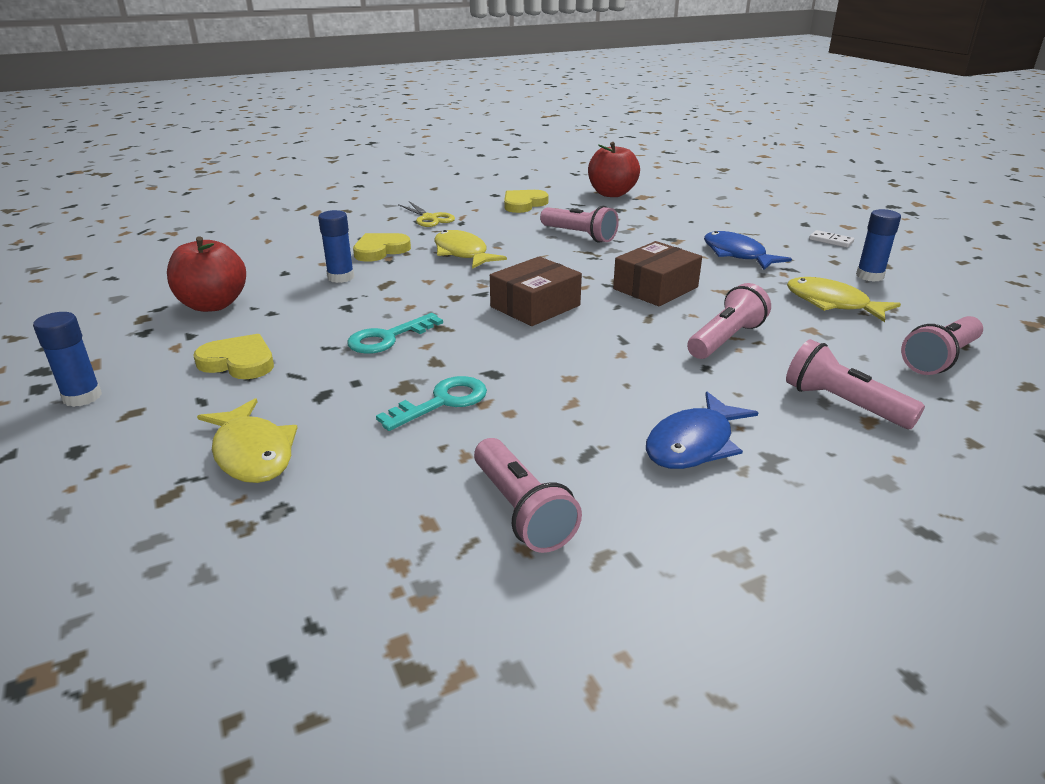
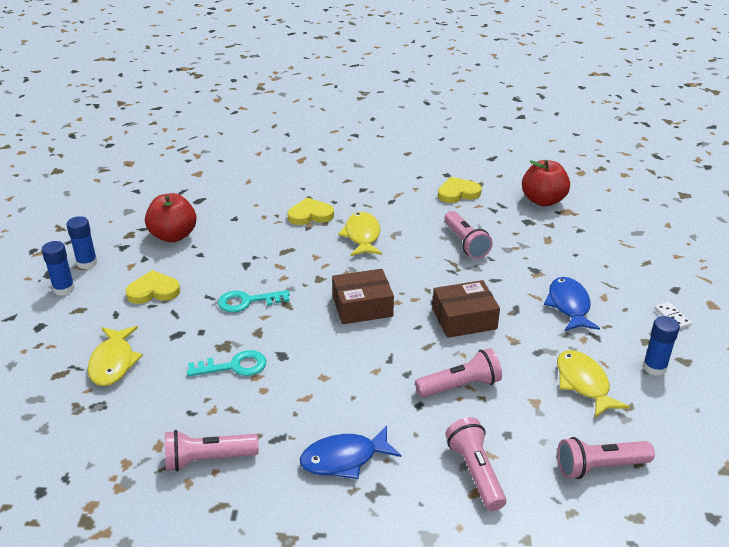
camera: 30 degrees right, 5 degrees up
yellow heart [193,334,274,379] -> yellow heart turned 60 degrees counterclockwise [125,270,180,304]
blue glue stick [318,210,354,283] -> blue glue stick moved to [66,216,98,269]
yellow scissors [398,201,455,227] -> none
pink flashlight [474,438,582,553] -> pink flashlight turned 75 degrees clockwise [165,430,259,471]

